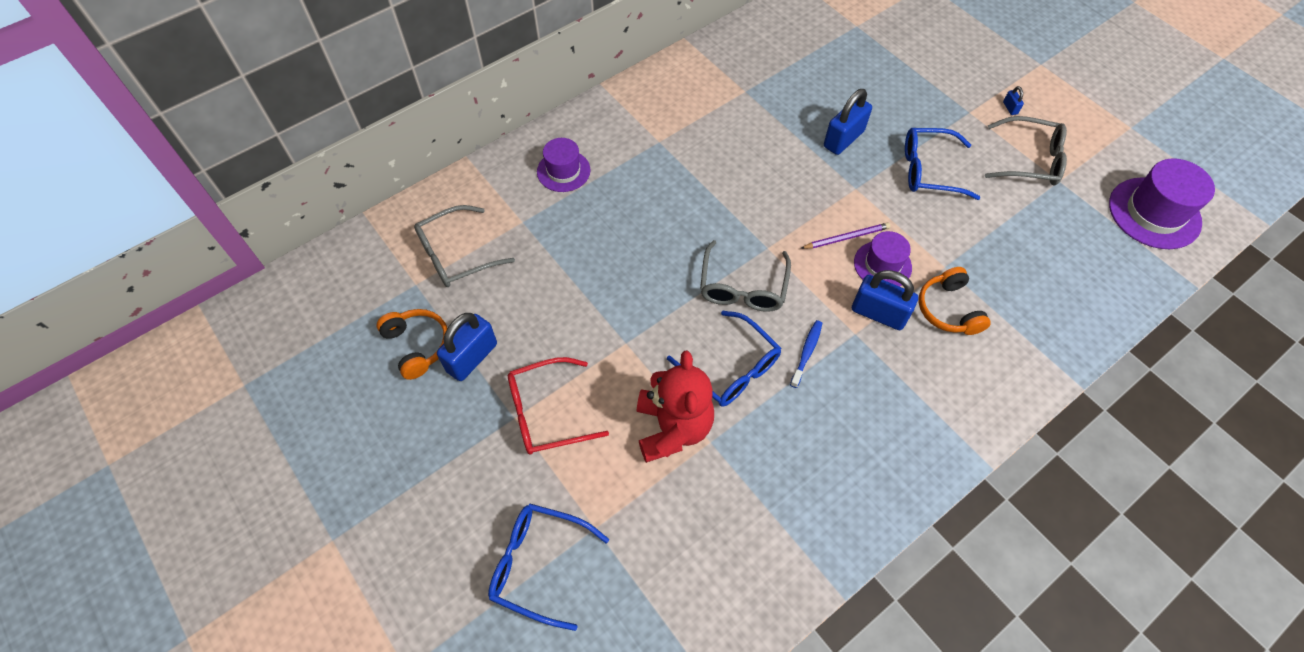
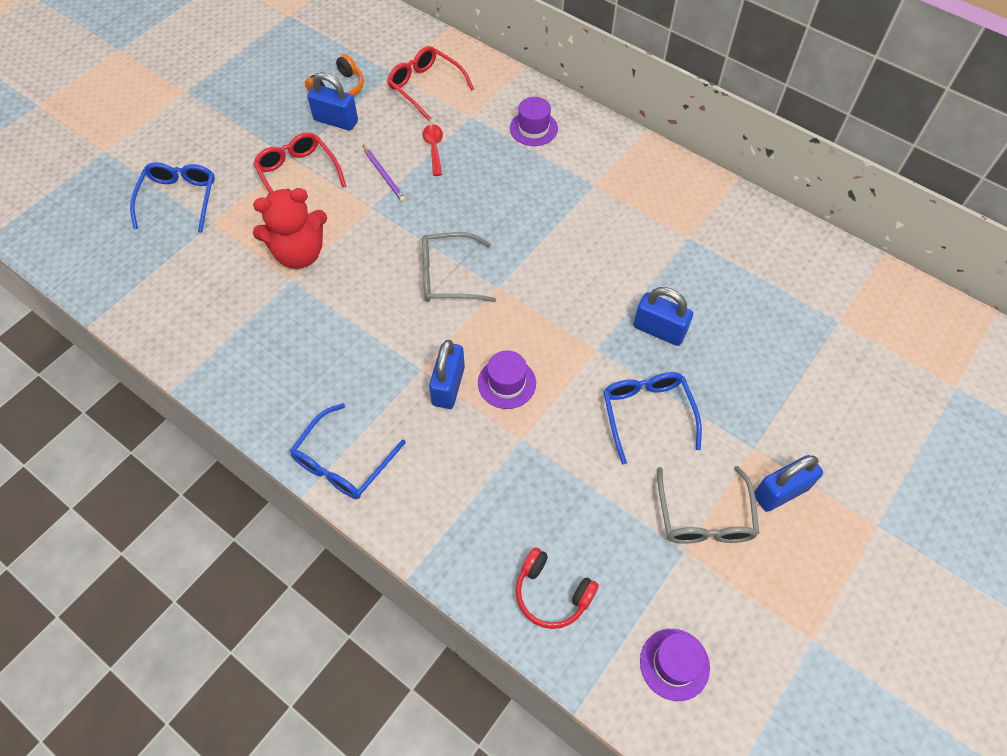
camera: 75 degrees right, 0 degrees up
grey glasses [414,205,515,287] -> red glasses [387,46,474,121]
blue glasses [667,311,781,407] -> blue glasses moved to [290,403,406,499]
blue toothbrush [790,320,823,388] -> none
purple pencil [800,223,890,249] -> purple pencil moved to [363,146,406,202]
orange headphones [919,267,991,335] -> none
blue padlock [1003,86,1024,115] -> blue padlock [754,455,823,512], size x2.32
purple hat [1109,158,1215,249] -> purple hat [640,629,710,701], size x0.63
none -> red spoon [423,124,443,176]
none -> red headphones [516,547,599,629]

